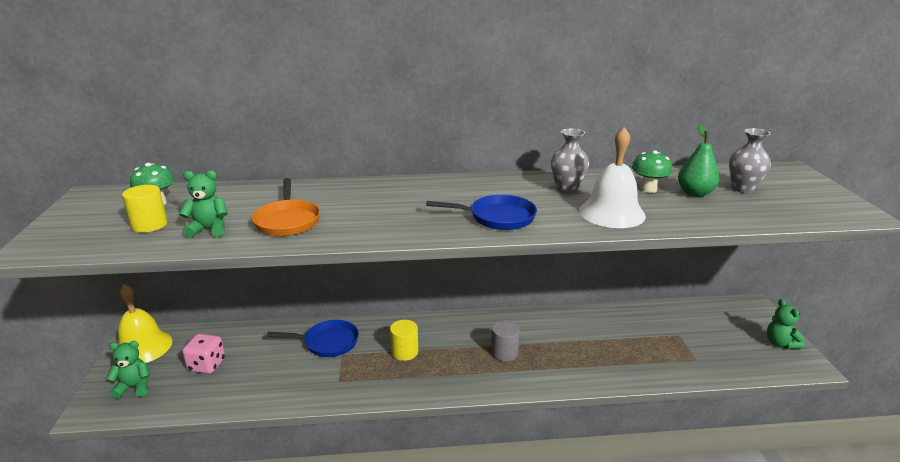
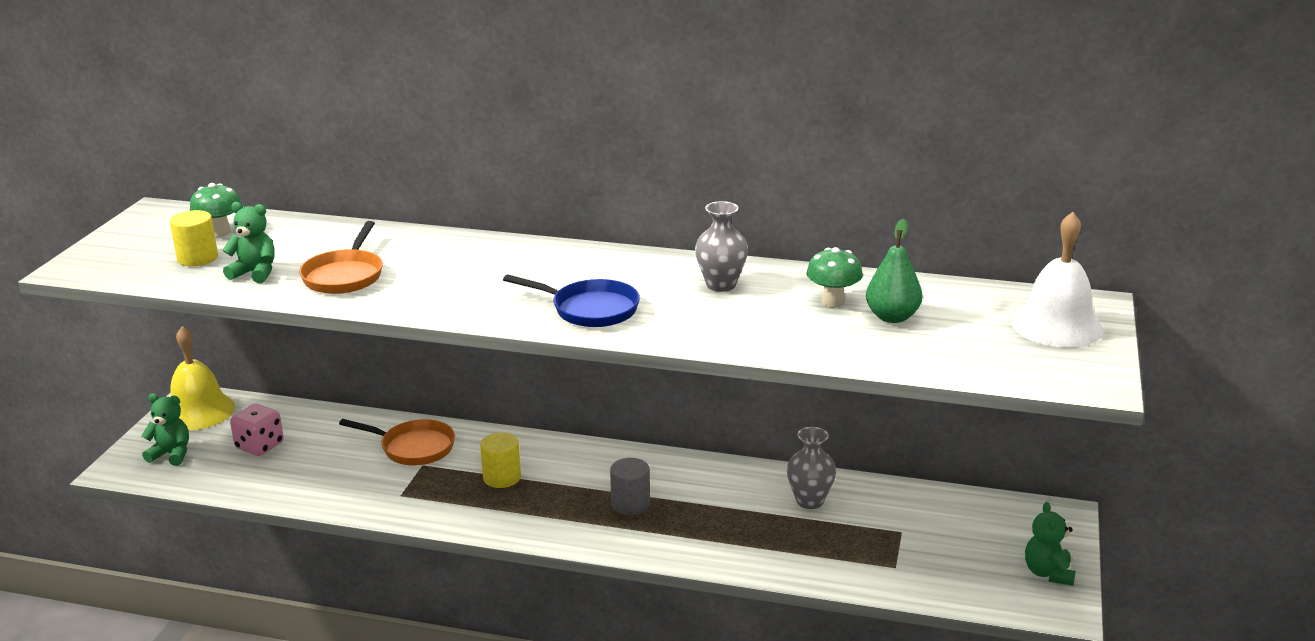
camera: 20 degrees right, 0 degrees up
blue pan [267,320,359,357] -> orange pan [339,419,455,465]
white bell [579,127,646,228] -> white bell moved to [1011,212,1104,347]
grey vase [729,128,771,193] -> grey vase moved to [787,427,836,509]

